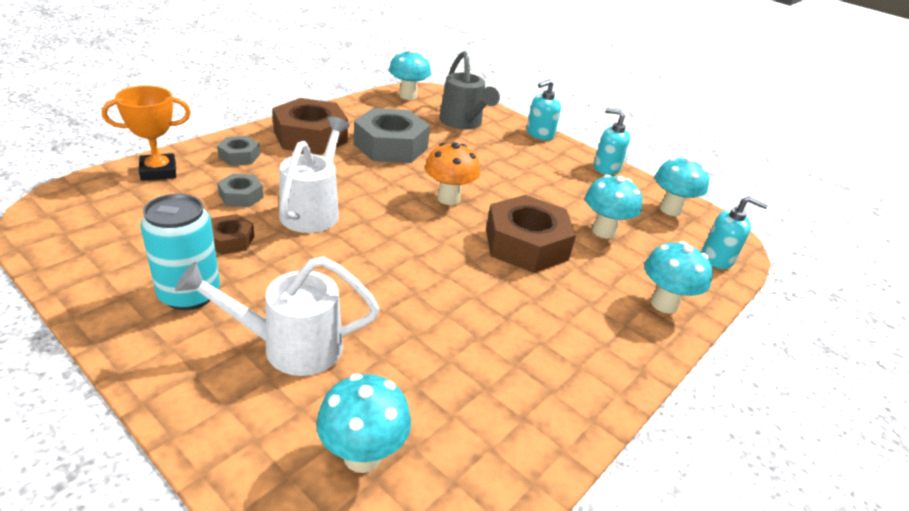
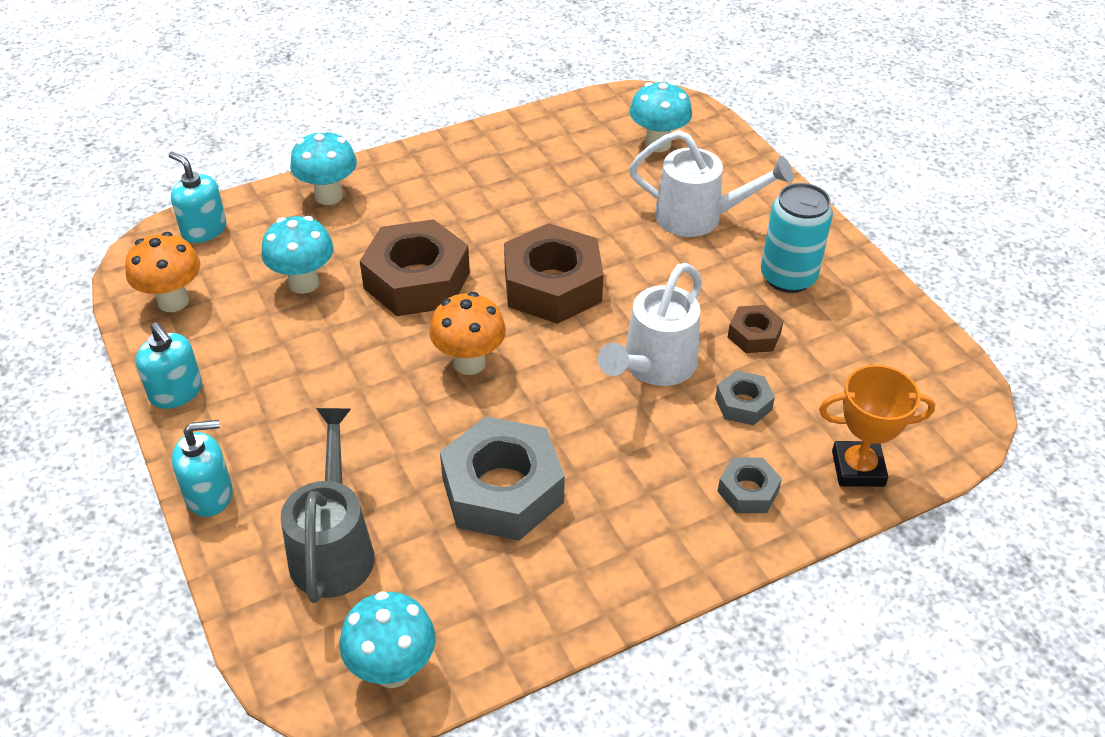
camera: 155 degrees left, 10 degrees up
brown nut [272,98,348,155] -> brown nut moved to [504,223,604,324]
turquoise mushroom [655,157,709,216] -> orange mushroom [125,232,200,312]

